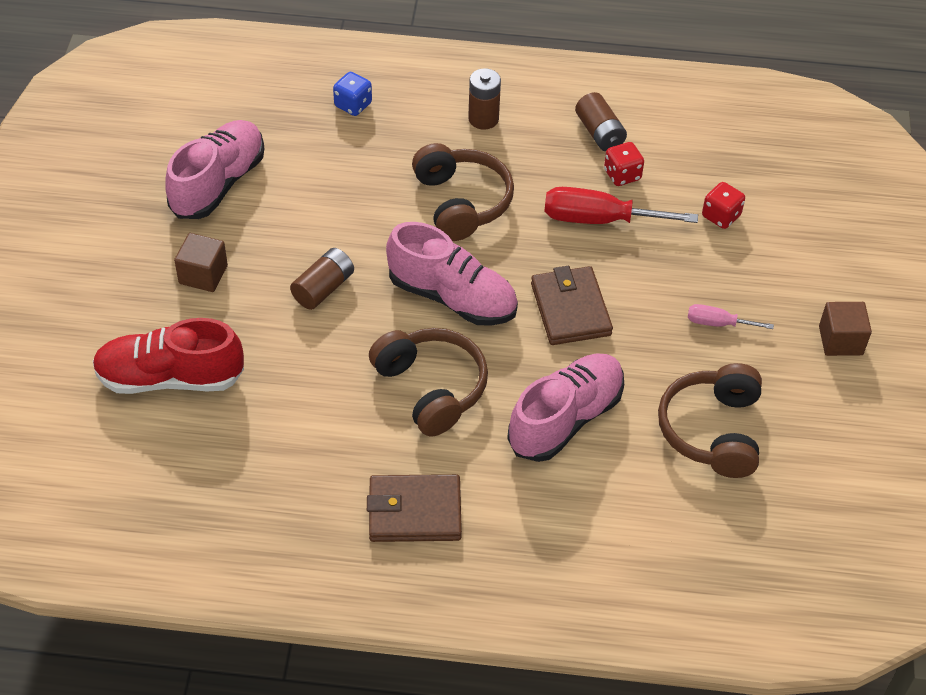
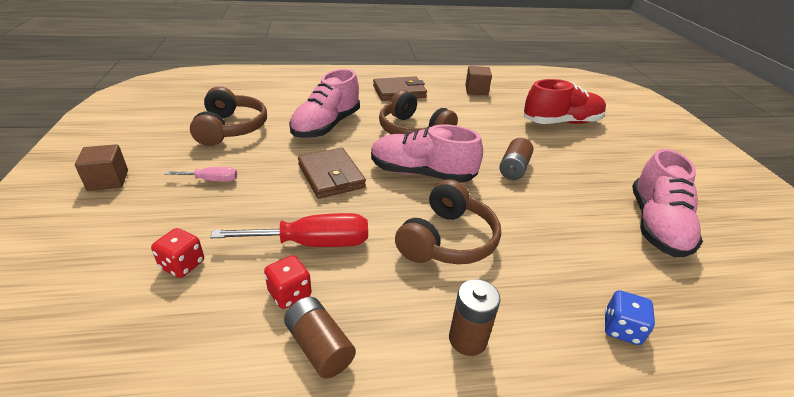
camera: 165 degrees right, 15 degrees down
brown cube [174,233,228,292] -> brown cube moved to [465,66,492,95]
brown headphones [412,143,514,241] -> brown headphones turned 120 degrees counterclockwise [395,179,501,264]

